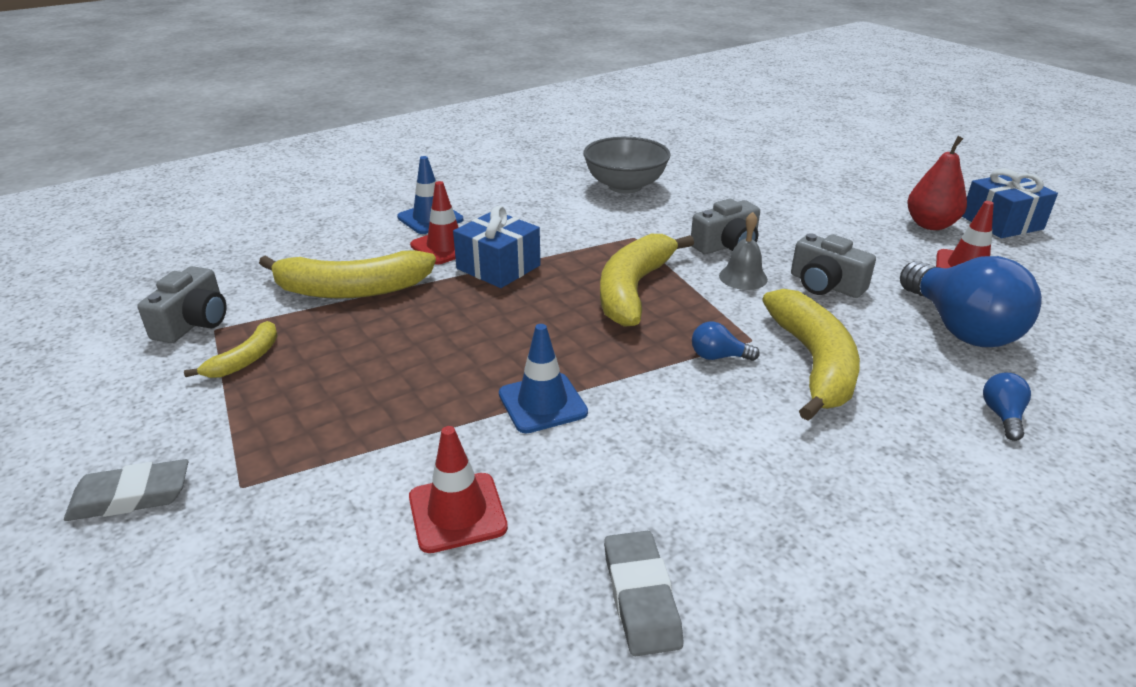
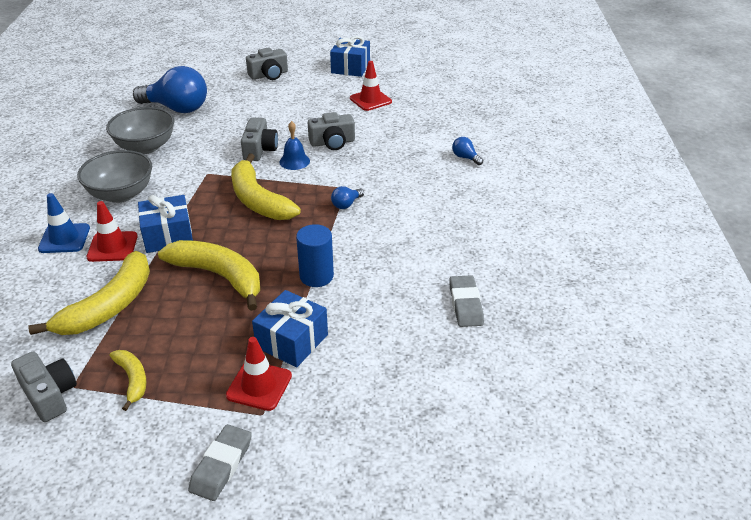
camera: 55 degrees left, 5 degrees up
red traffic cone [409,426,508,553] -> red traffic cone moved to [226,337,292,411]
blue traffic cone [499,324,588,433] -> blue cylinder [296,224,334,287]
grey eraser [604,531,683,656] -> grey eraser turned 60 degrees clockwise [449,275,484,327]
grey bell [719,212,768,290] -> blue bell [279,121,310,170]
yellow banana [762,289,860,421] -> yellow banana moved to [158,240,260,311]
blue light bulb [900,256,1042,347] -> blue light bulb moved to [133,66,207,113]
red pear [907,136,967,230] -> none
none -> grey bowl [77,150,152,203]
none -> grey camera [246,47,288,80]
none -> blue gift [252,290,328,368]

